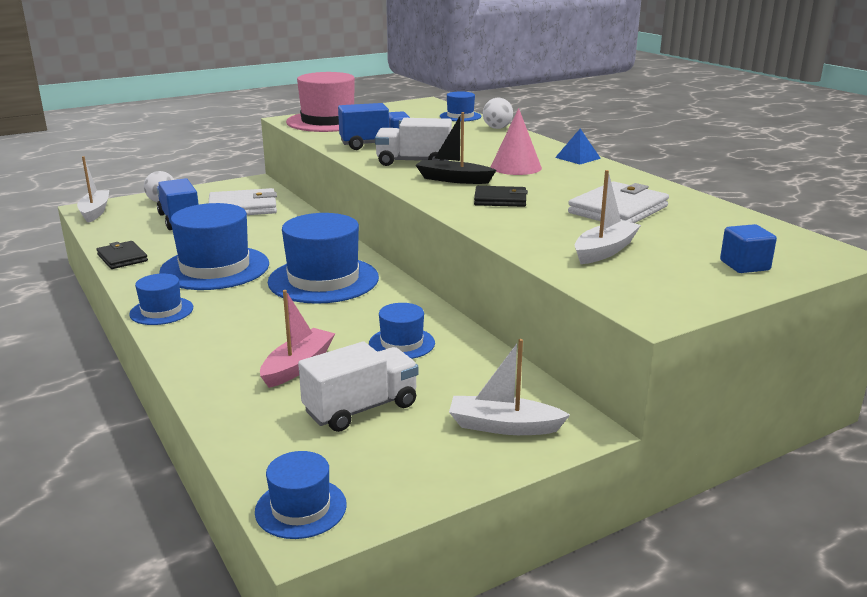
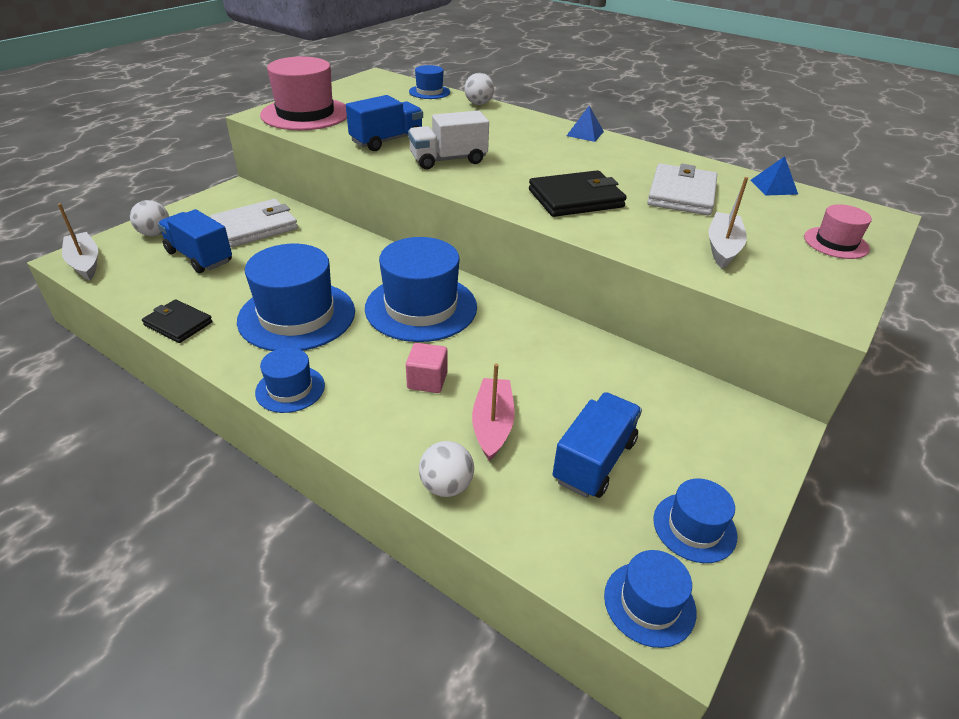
camera: 25 degrees left, 15 degrees up
white truck [298,341,419,432] -> blue truck [552,392,642,498]
blue hat [369,303,435,359] -> blue hat moved to [653,478,737,563]
black boat [416,112,496,184] -> none
white boat [449,339,570,435] -> none
black wallet [474,186,528,207] -> black wallet [529,170,627,217], size x1.61
pink cone [491,108,542,175] -> none
blue cube [720,224,777,273] -> pink hat [804,204,872,259]
none -> pink cube [406,343,448,393]
none -> white ball [419,441,474,497]
none -> blue pyramid [750,156,798,195]

